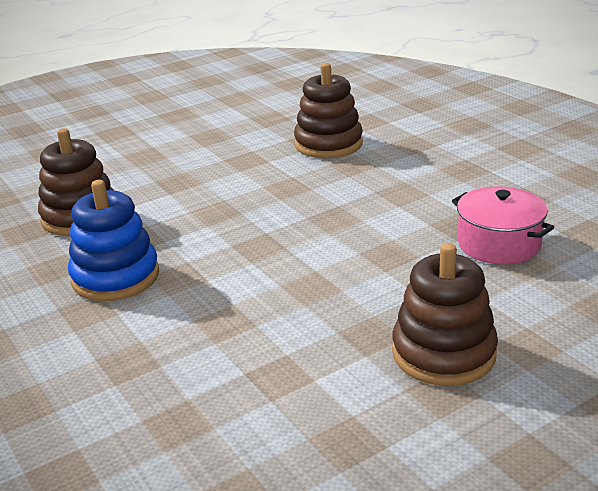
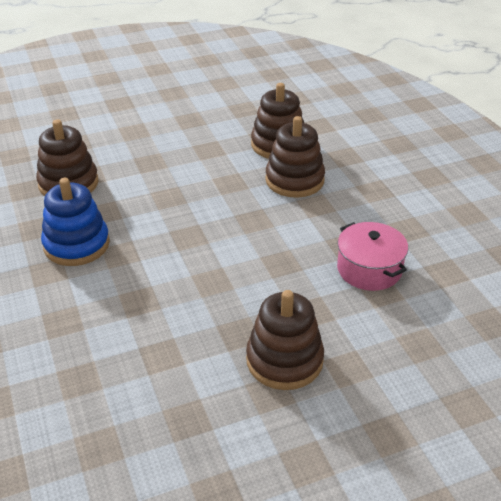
camera: 10 degrees right, 10 degrees up
none -> brown stacking toy [265,116,325,198]

